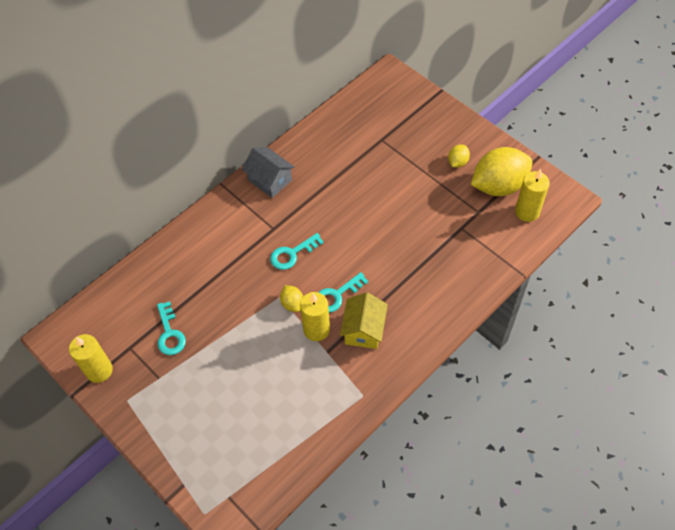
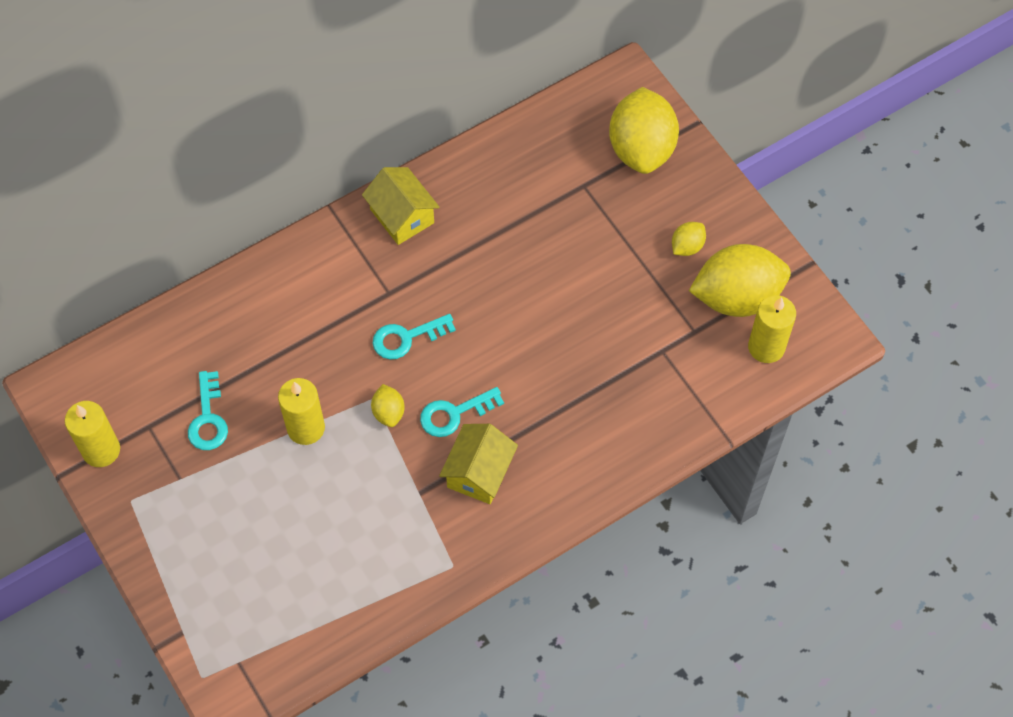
camera: 10 degrees right, 5 degrees up
grey house [242,147,295,198] -> yellow house [362,167,439,245]
yellow candle [300,292,330,341] -> yellow candle moved to [278,378,325,445]
none -> yellow lemon [609,87,679,174]

